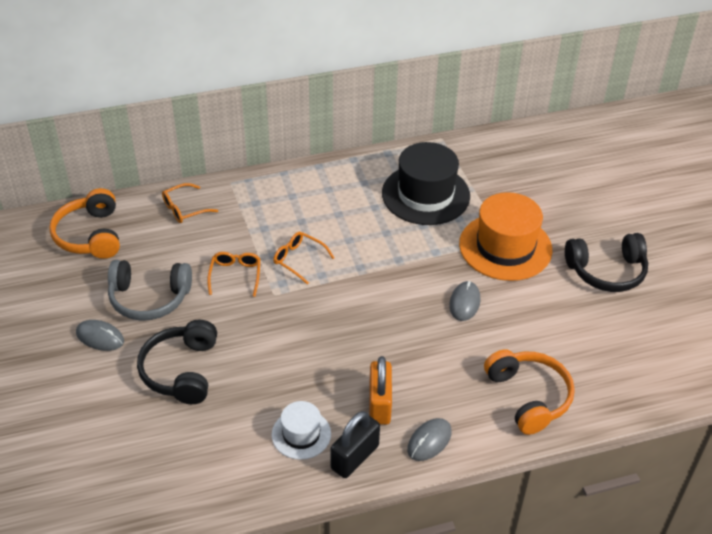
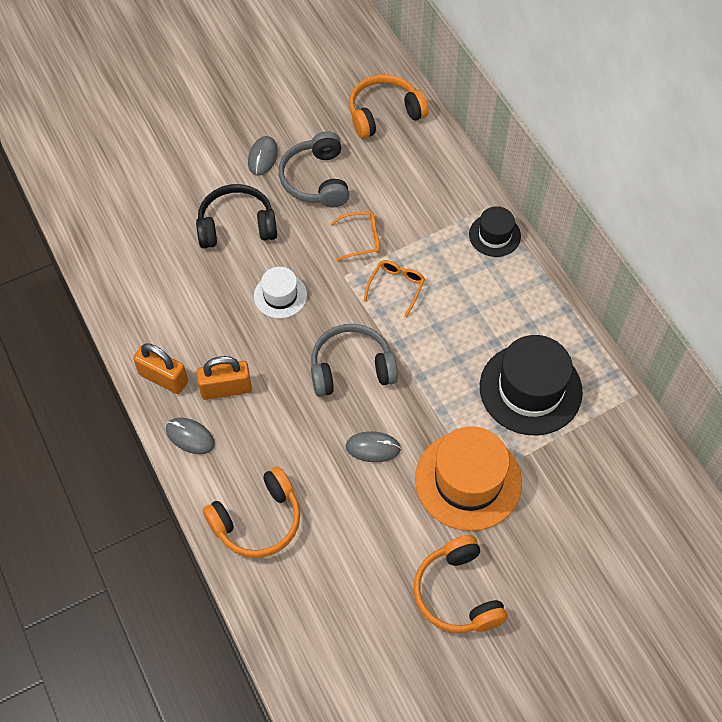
camera: 80 degrees right, 15 degrees up
orange glasses [162,183,218,223] -> none
white hat [272,401,331,460] -> white hat moved to [254,267,307,319]
black padlock [331,411,380,478] -> orange padlock [133,343,188,394]
black headphones [565,233,648,292] -> orange headphones [414,535,508,633]
none -> grey headphones [311,324,398,397]
none -> black hat [469,206,521,257]

